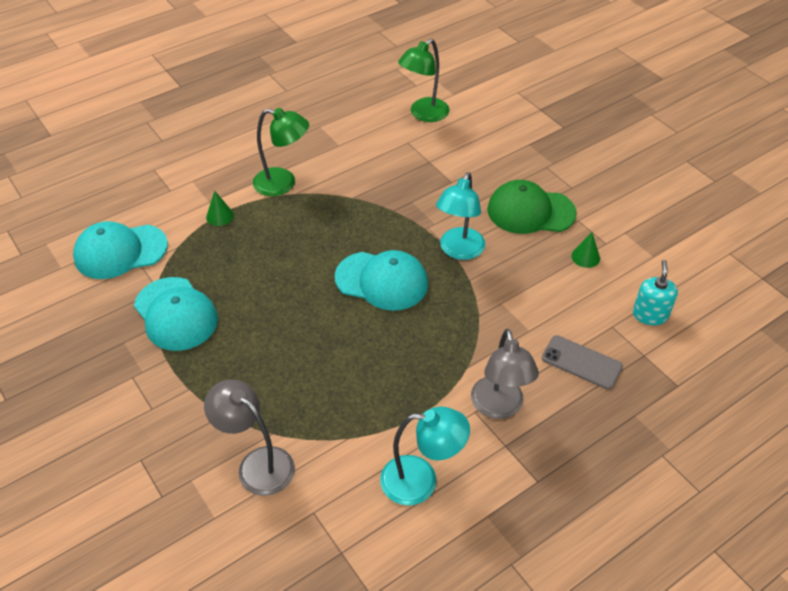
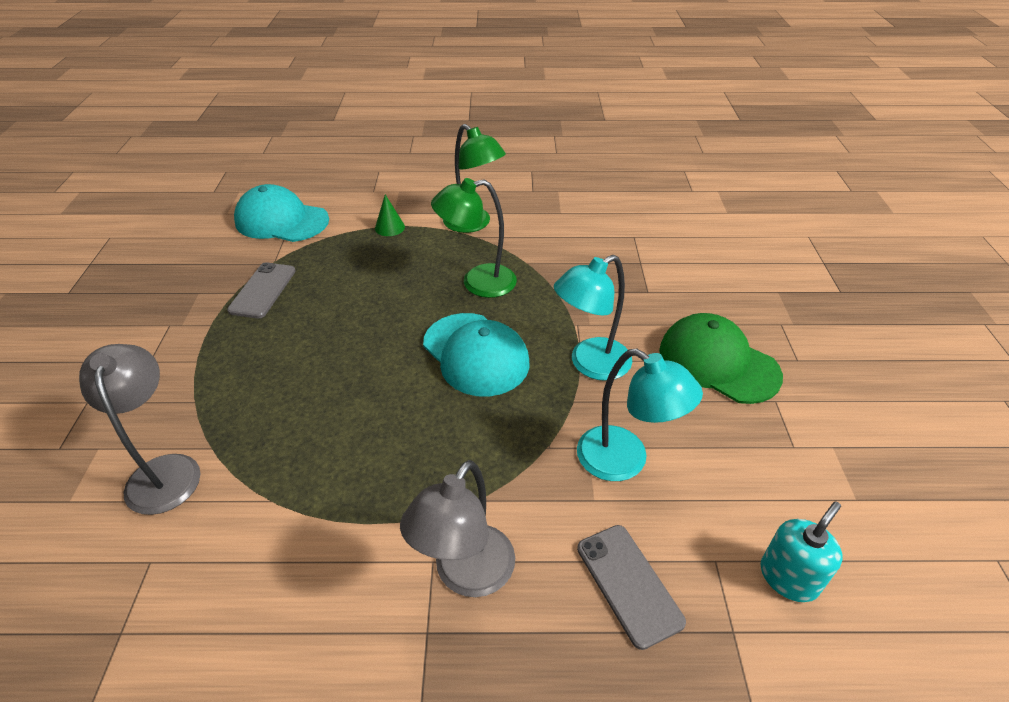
camera: 35 degrees right, 5 degrees down
turquoise cap [134,277,218,351] -> grey phone [227,262,296,318]
turquoise lamp [380,407,470,506] -> turquoise lamp moved to [577,348,703,481]
green lamp [398,39,449,122] -> green lamp moved to [431,178,517,298]
green cone [571,232,600,268] -> none

